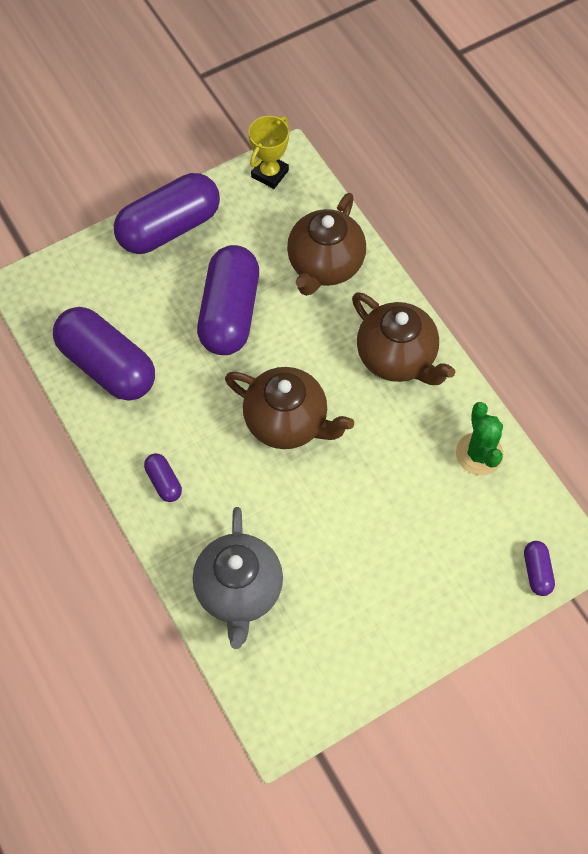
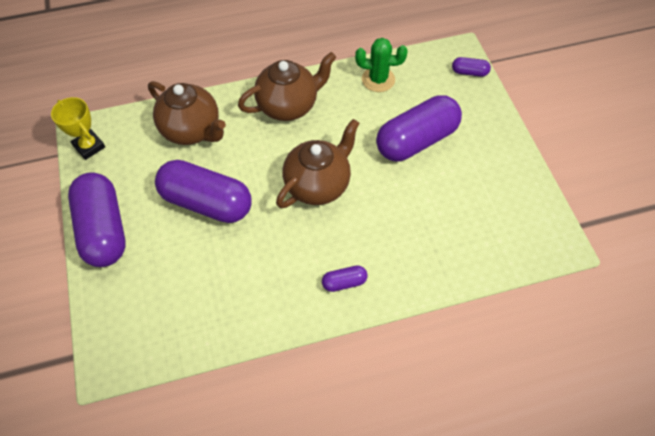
camera: 75 degrees left, 5 degrees down
purple capsule [53,307,155,401] -> purple capsule moved to [376,95,462,161]
grey teapot [193,507,283,649] -> none

